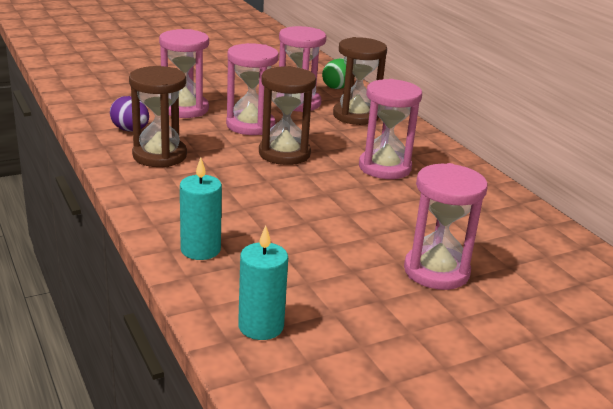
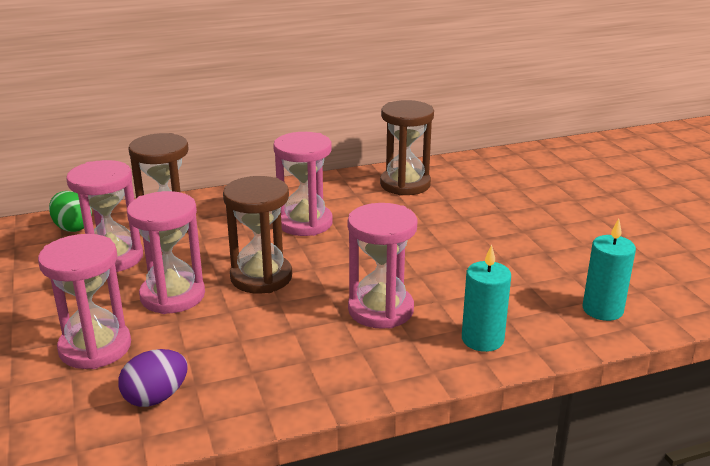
camera: 80 degrees left, 0 degrees up
brown hourglass [129,66,187,167] -> brown hourglass moved to [380,100,434,196]
pink hourglass [404,163,488,290] -> pink hourglass moved to [348,203,418,329]

